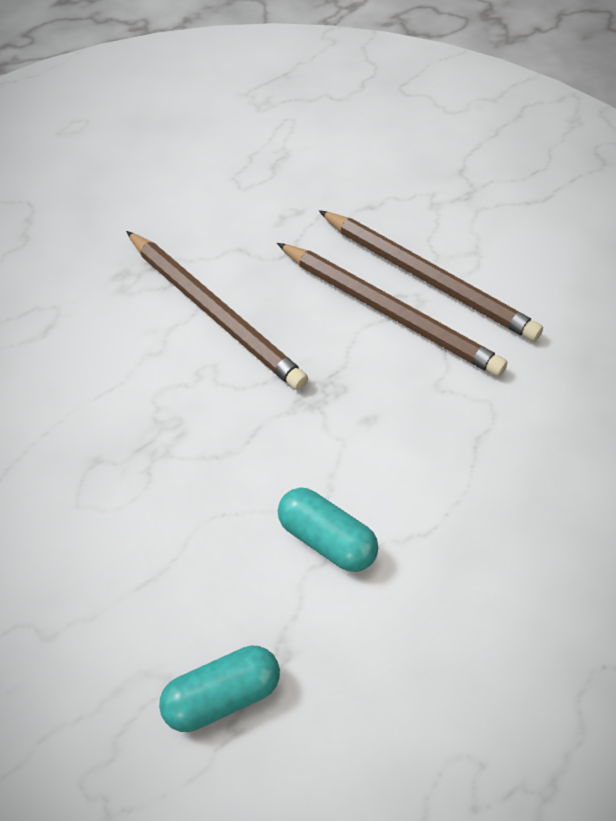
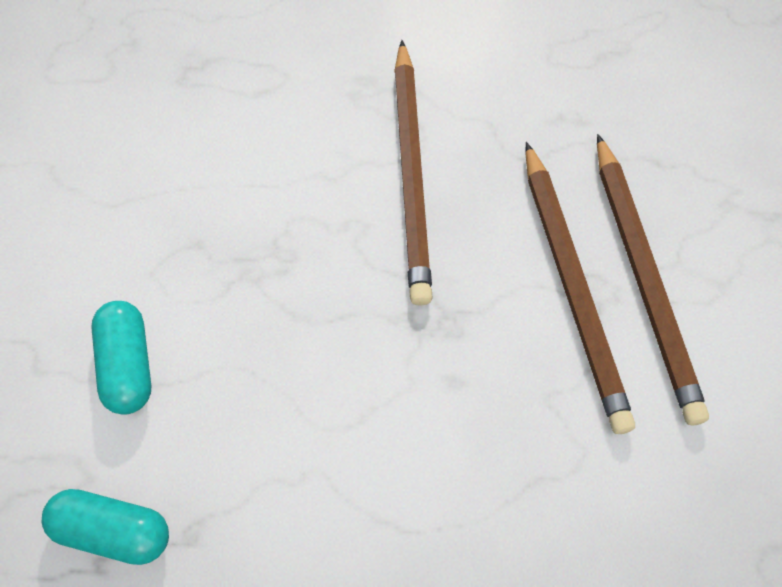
camera: 40 degrees right, 10 degrees up
turquoise capsule [278,488,378,572] -> turquoise capsule moved to [91,301,151,415]

